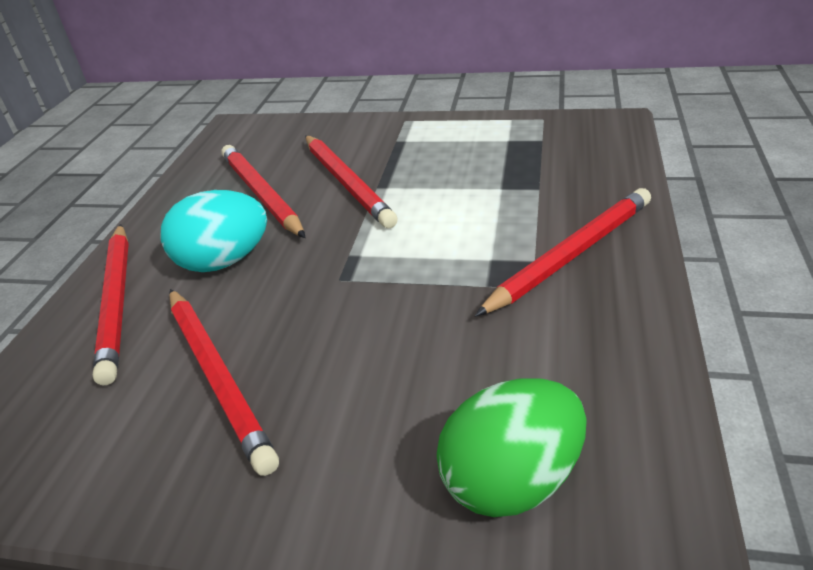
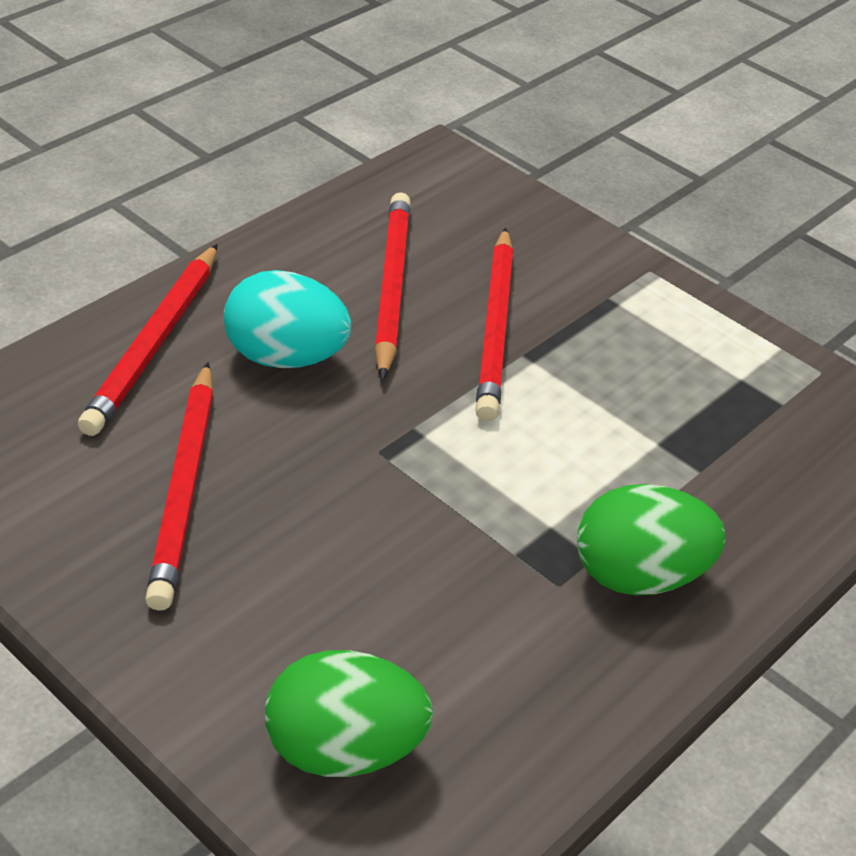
camera: 25 degrees right, 5 degrees up
red pencil [475,188,651,317] -> green egg [577,484,725,595]

